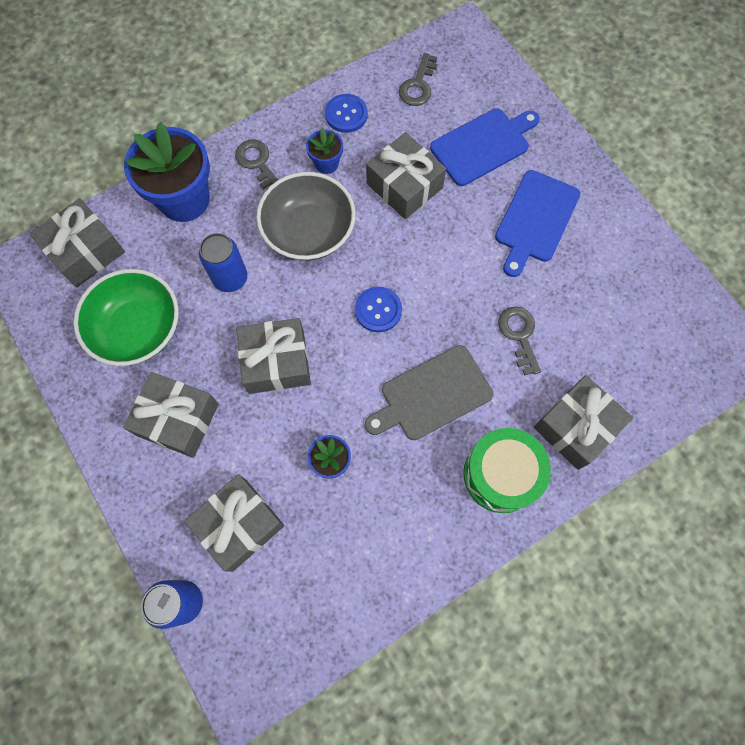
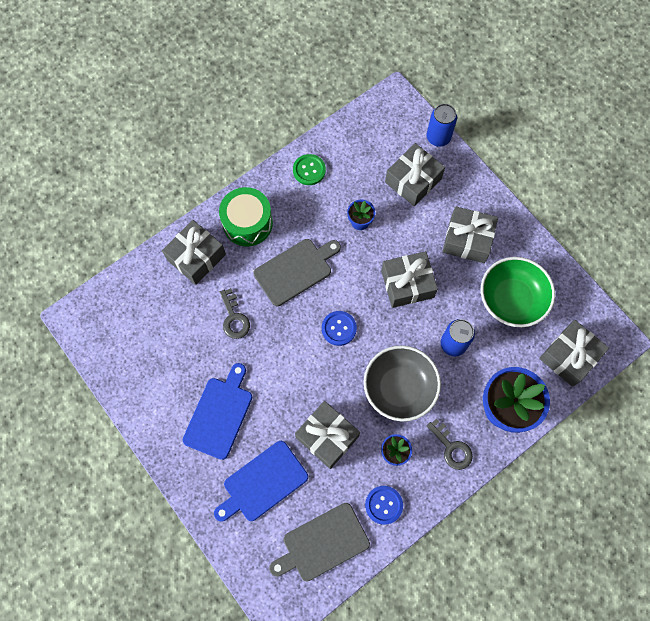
camera: 175 degrees right, 0 degrees up
grey key [399,53,437,106] -> grey cutting board [269,503,370,582]
none -> green button [293,154,326,185]

